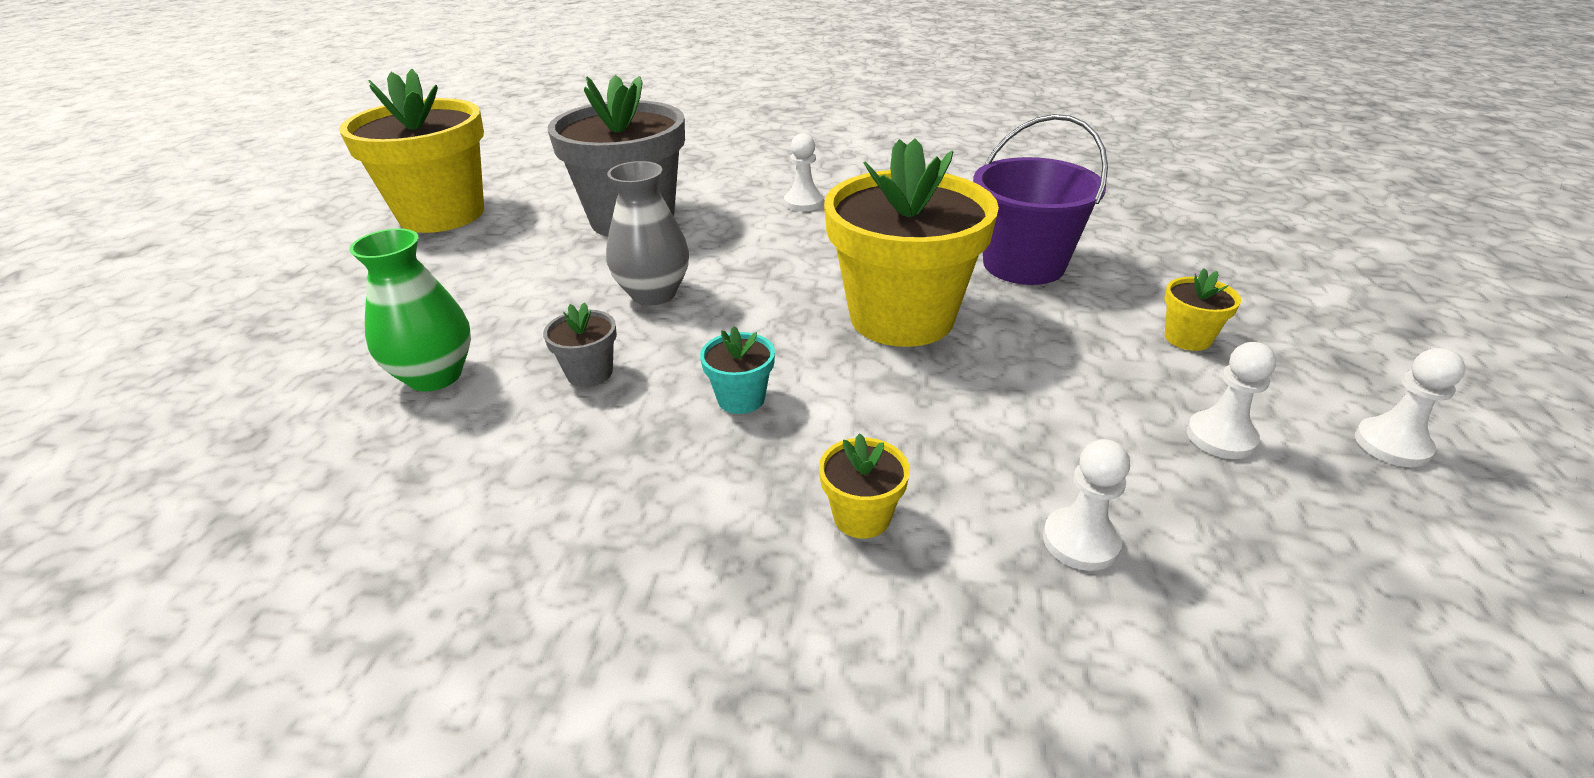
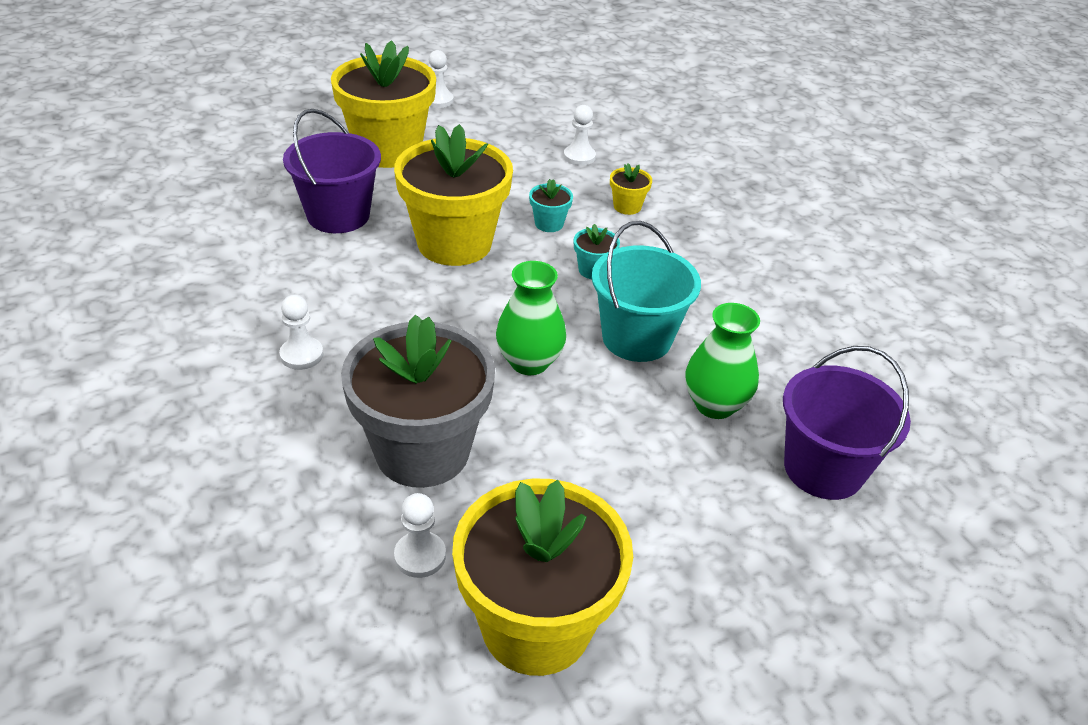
camera: 130 degrees left, 5 degrees up
grey flower pot [543,302,617,387] -> turquoise bucket [592,221,701,362]
grey vase [606,161,689,306] -> green vase [496,261,566,375]
yellow flower pot [1165,268,1241,351] -> yellow flower pot [331,40,436,168], size x2.50
white pawn [1187,342,1276,459] -> white pawn moved to [394,493,446,578]
none -> turquoise flower pot [529,179,573,232]
none -> purple bucket [783,346,911,500]

